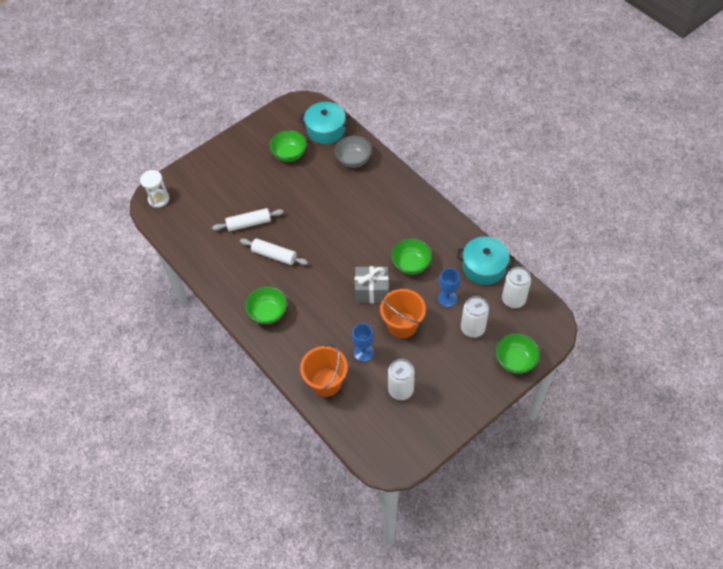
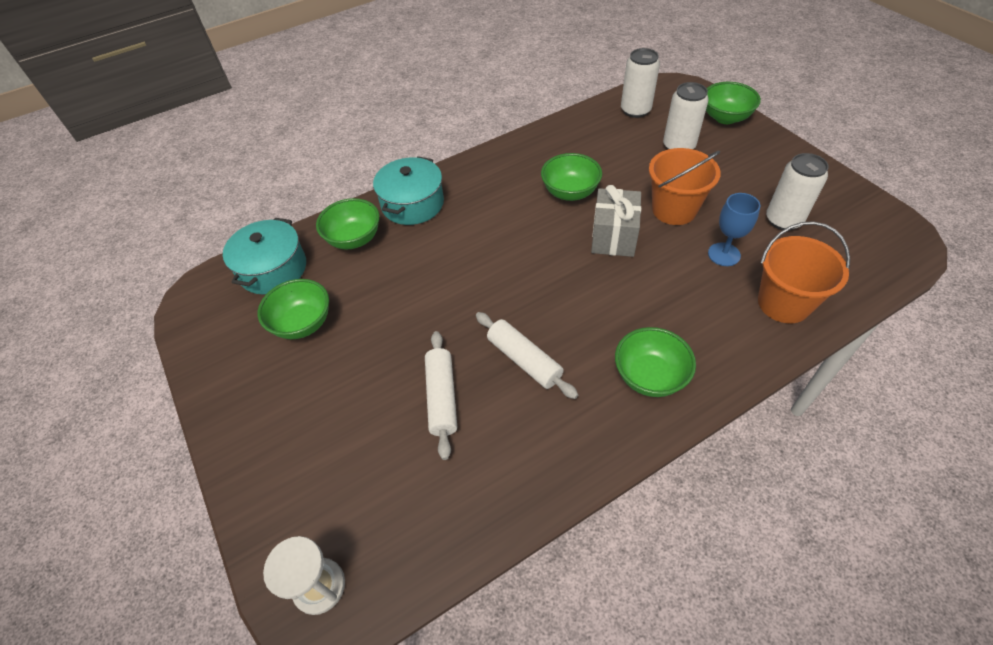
camera: 80 degrees left, 5 degrees down
white rolling pin [240,238,308,265] -> white rolling pin turned 75 degrees counterclockwise [476,312,578,399]
grey bowl [335,136,372,168] -> green bowl [316,198,380,249]
blue goblet [438,268,460,307] -> none
turquoise pot [457,237,515,285] -> turquoise pot moved to [373,156,444,225]

